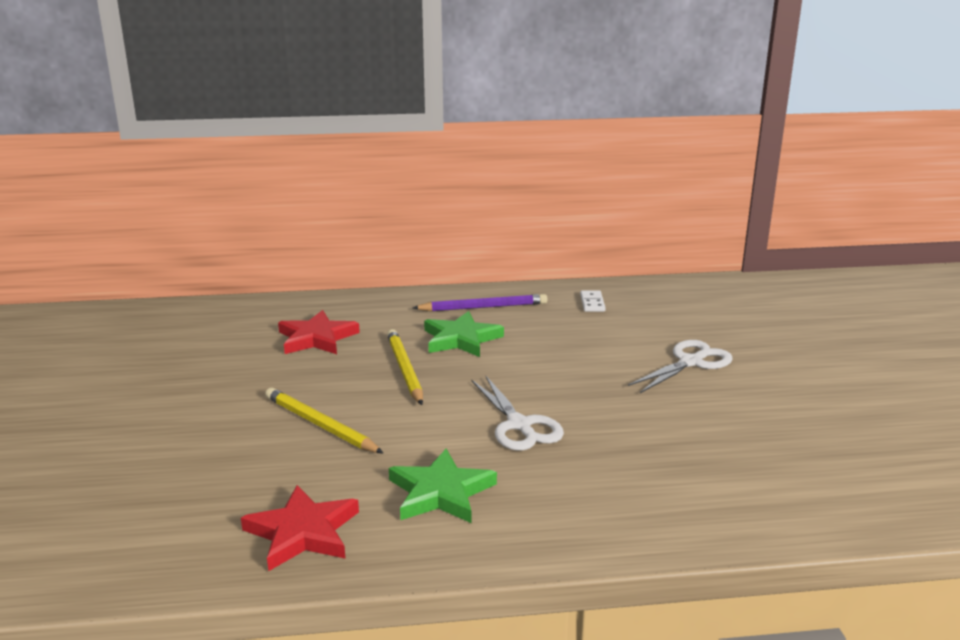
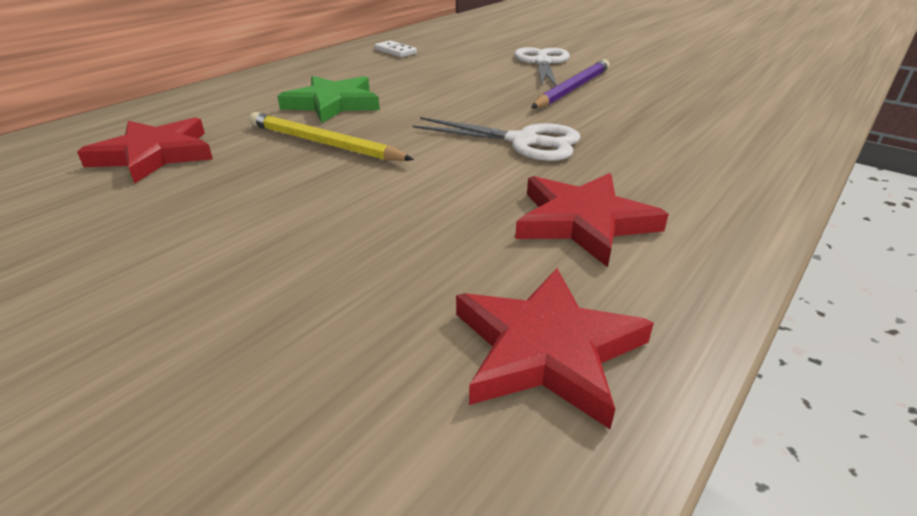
camera: 45 degrees left, 10 degrees up
yellow pencil [265,388,384,454] -> none
green star [389,449,497,523] -> red star [515,173,669,267]
purple pencil [413,294,548,311] -> purple pencil moved to [531,59,610,108]

